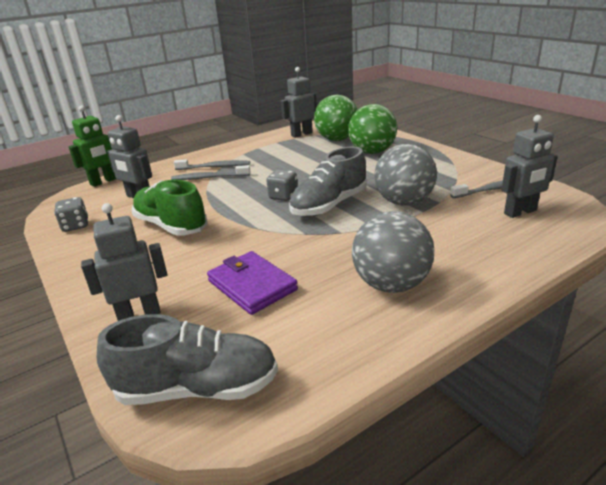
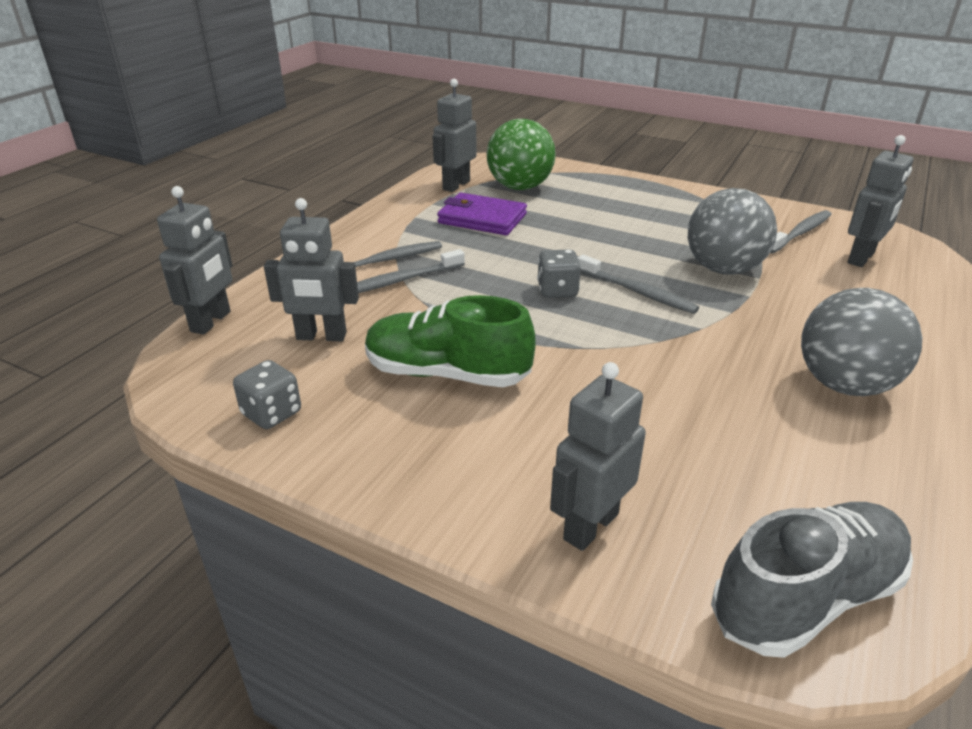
camera: 30 degrees left, 5 degrees up
green robot [69,105,116,187] -> grey robot [157,186,233,335]
purple wallet [207,251,298,315] -> purple wallet moved to [437,193,527,235]
grey shoe [289,147,367,217] -> grey toothbrush [578,255,699,314]
green ball [348,104,397,154] -> none

